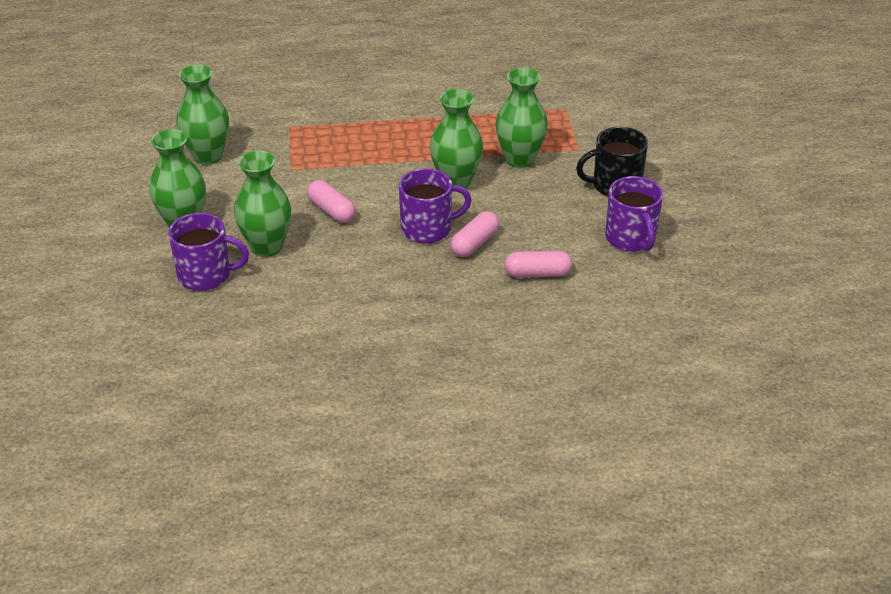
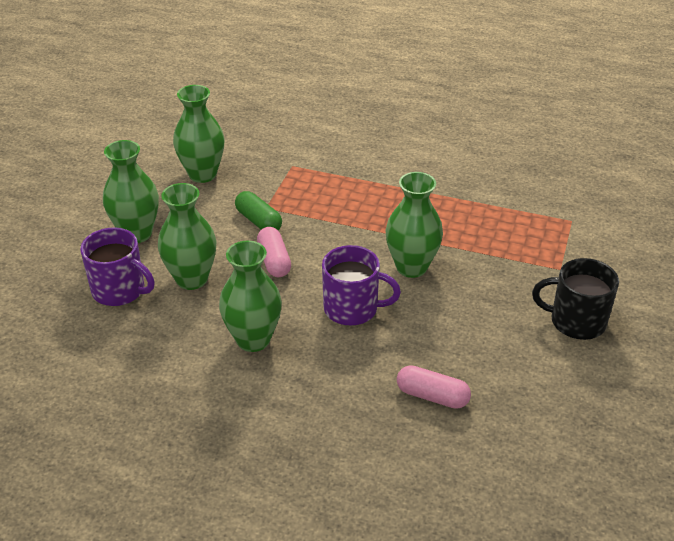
camera: 25 degrees right, 0 degrees up
pink capsule [450,211,499,257] -> none
green vase [495,68,548,168] -> green vase moved to [219,240,282,352]
purple mug [605,176,663,252] -> none
none -> green capsule [235,191,282,230]

